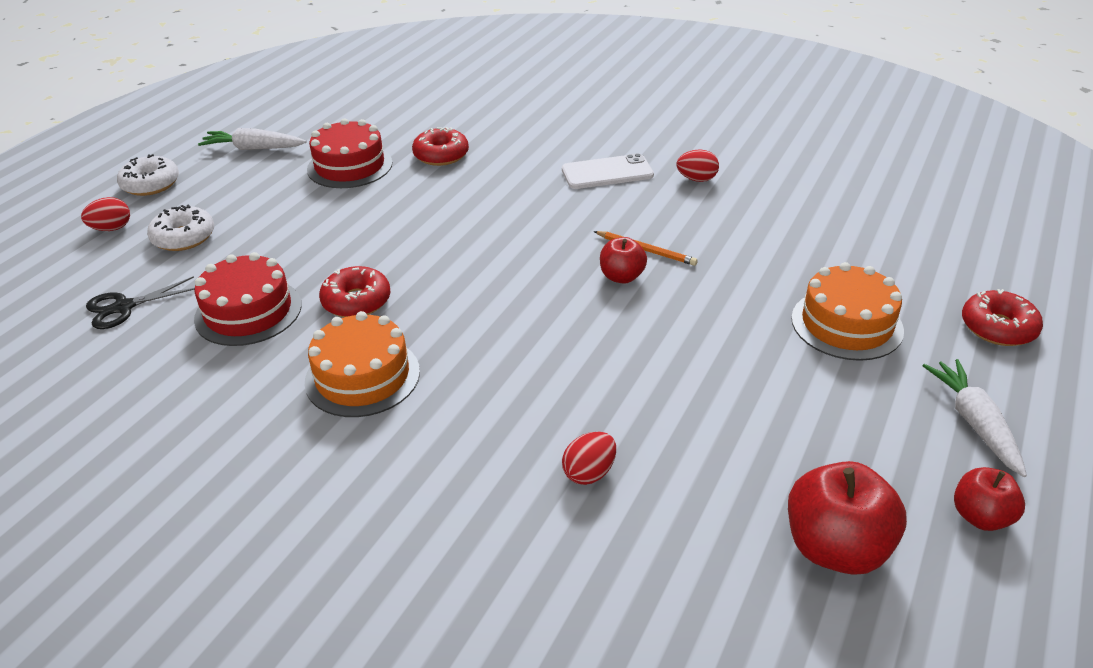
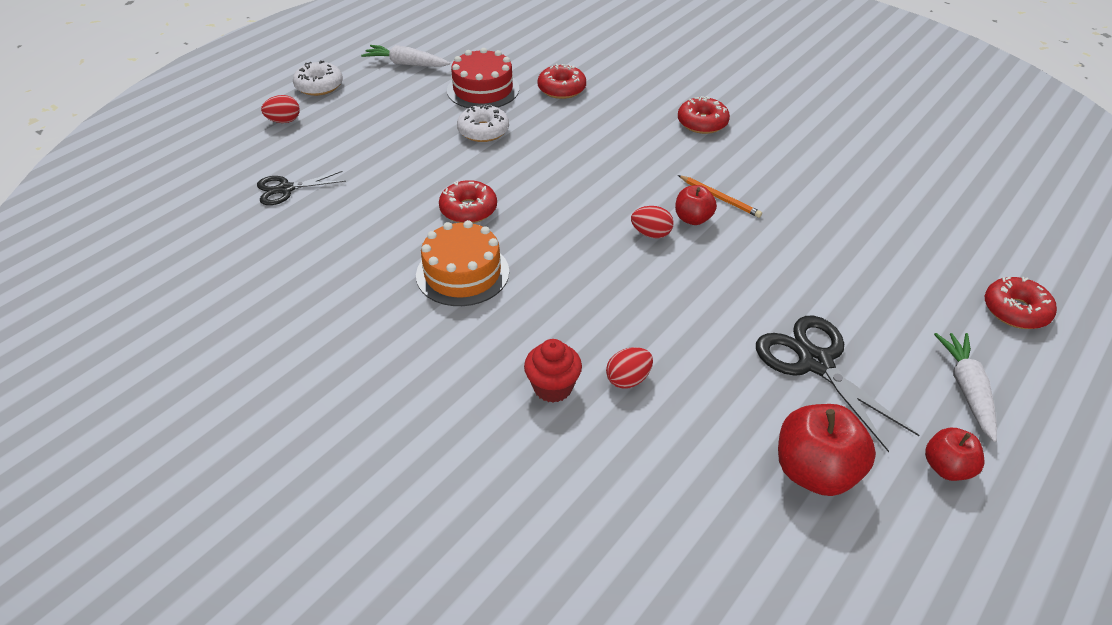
camera: 10 degrees right, 5 degrees up
white donut [147,204,214,251] -> white donut moved to [457,104,509,142]
red cake [194,252,302,346] -> none
white phone [562,153,654,189] -> red donut [678,96,730,134]
red egg [677,149,719,182] -> red egg moved to [631,206,674,238]
orange cake [791,262,904,361] -> none
none -> red cupcake [524,339,582,403]
none -> black scissors [756,316,920,452]

